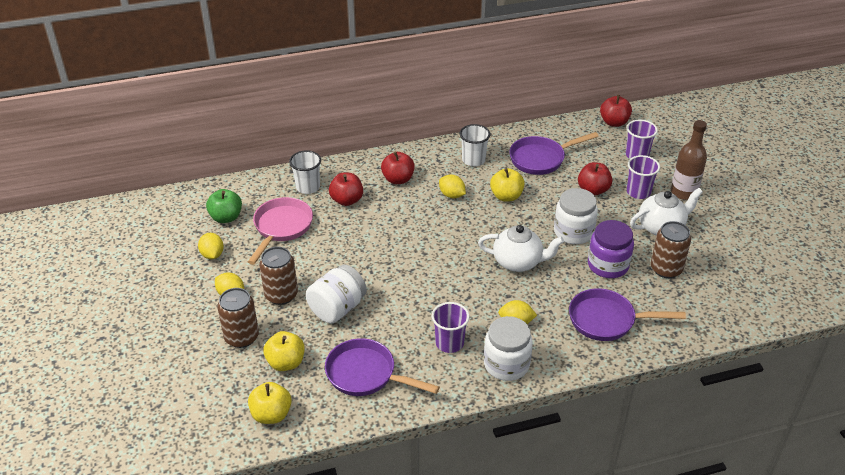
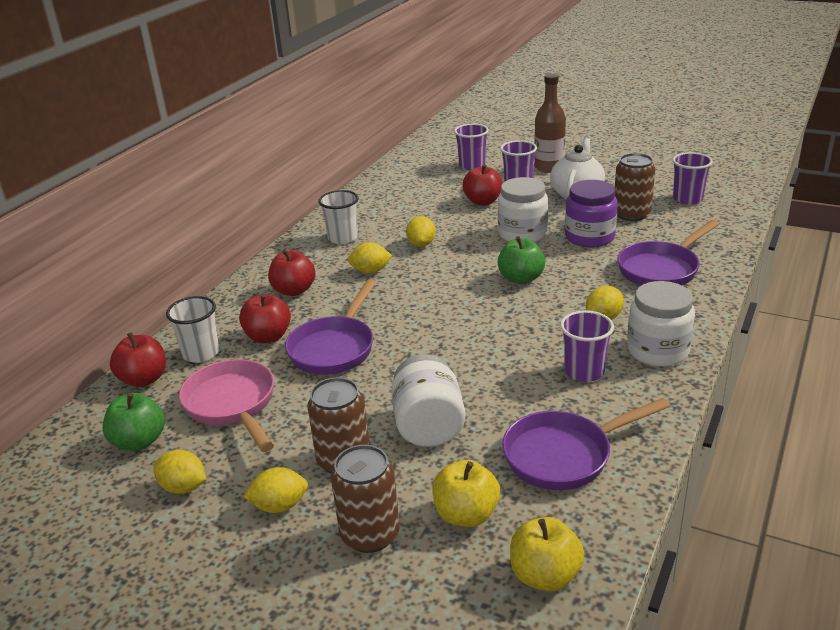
camera: 45 degrees left, 10 degrees down
white teapot [478,225,564,272] -> green apple [498,236,545,284]
yellow apple [490,168,525,202] -> yellow lemon [406,216,436,247]
purple pan [509,132,599,175] -> purple pan moved to [285,279,376,375]
red apple [600,95,632,127] -> red apple moved to [110,332,166,387]
none -> purple cup [672,152,713,205]

